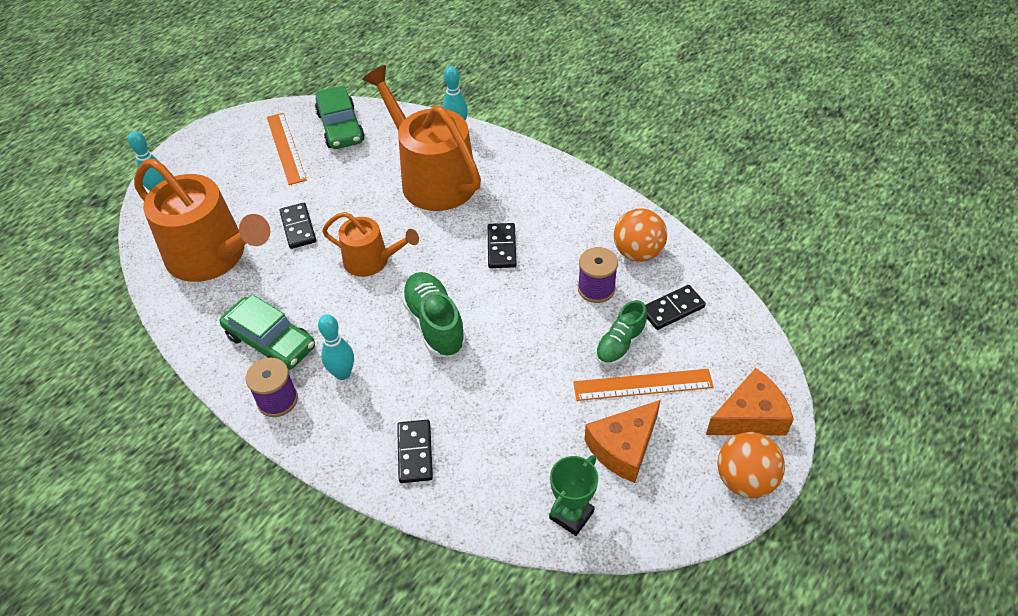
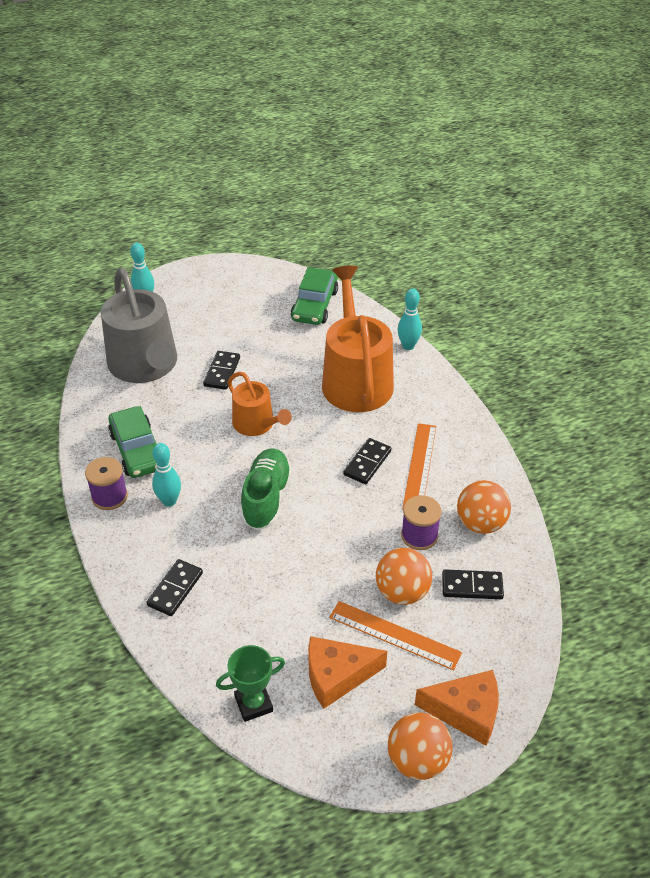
camera: 30 degrees right, 5 degrees down
orange watering can [134,159,270,282] -> grey watering can [101,268,177,383]
orange ruler [267,113,307,185] -> orange ruler moved to [402,423,436,510]
green shoe [595,300,647,366] -> orange ball [376,548,432,605]

